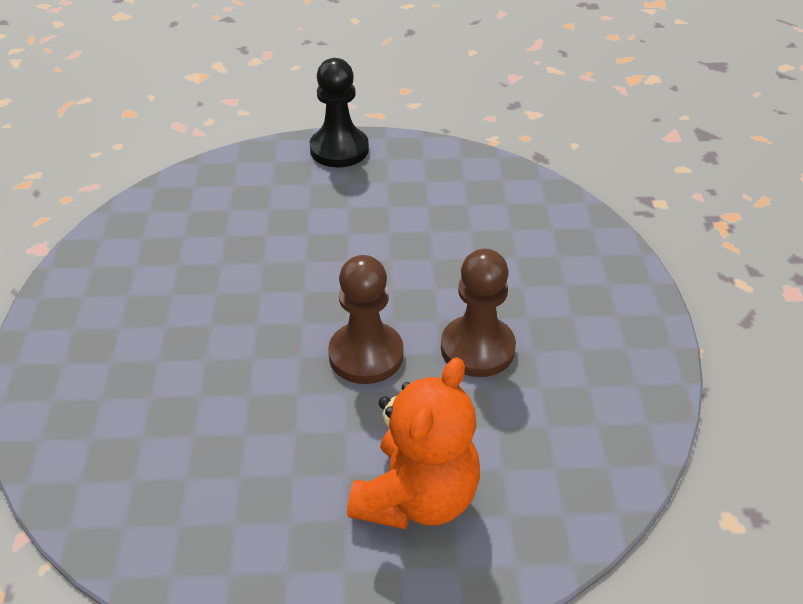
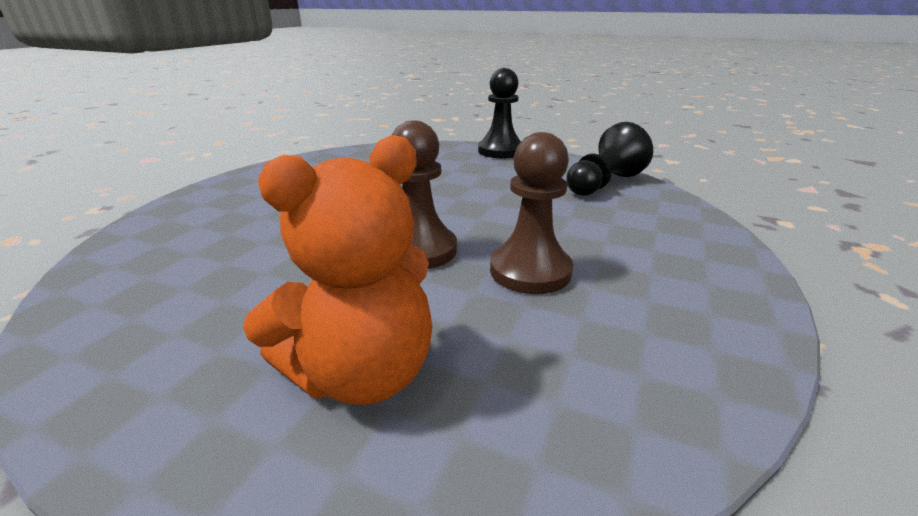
camera: 25 degrees right, 15 degrees down
none -> black pawn [567,122,653,196]

